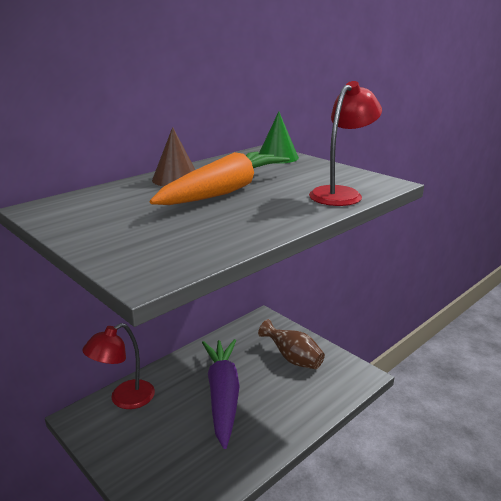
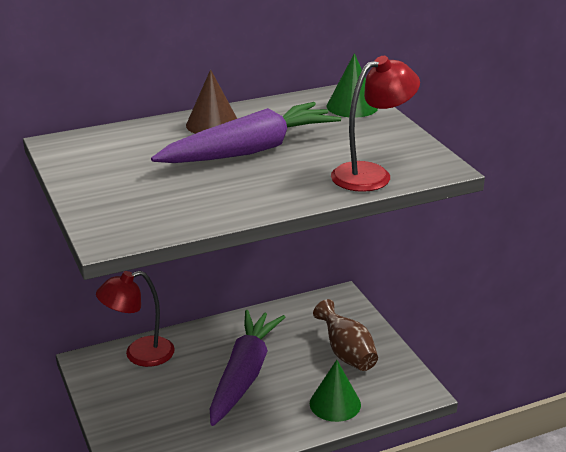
camera: 20 degrees right, 5 degrees up
orange carrot [150,152,290,205] -> purple carrot [151,102,341,163]
none -> green cone [310,360,361,422]

